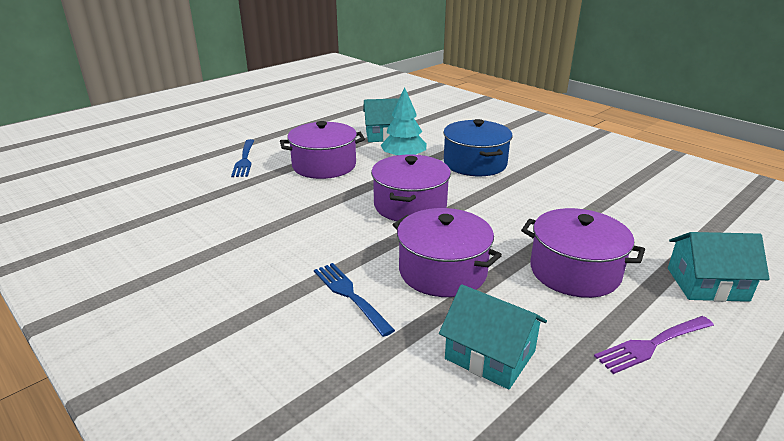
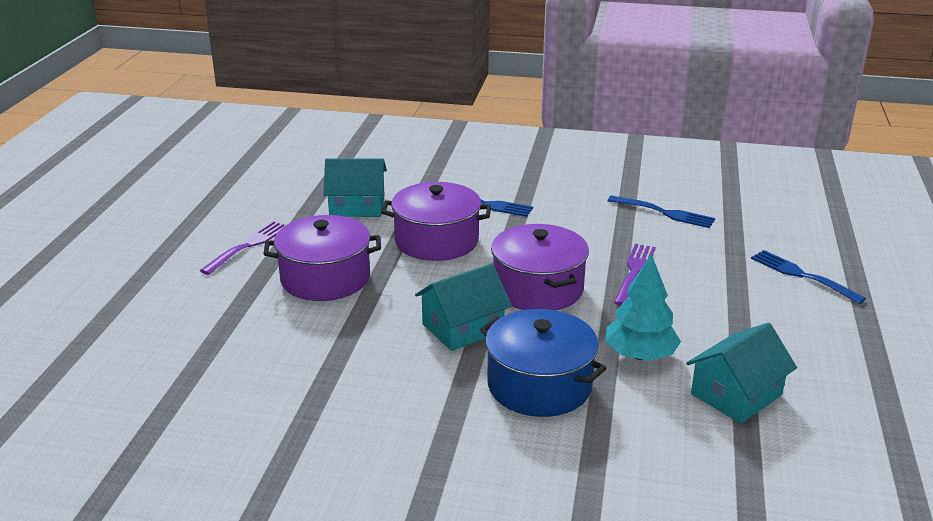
camera: 145 degrees right, 0 degrees up
purple pot [280,121,365,179] -> none
turquoise house [668,232,769,302] -> turquoise house moved to [415,264,512,351]
none -> blue fork [608,196,715,228]
none -> purple fork [614,244,656,306]

